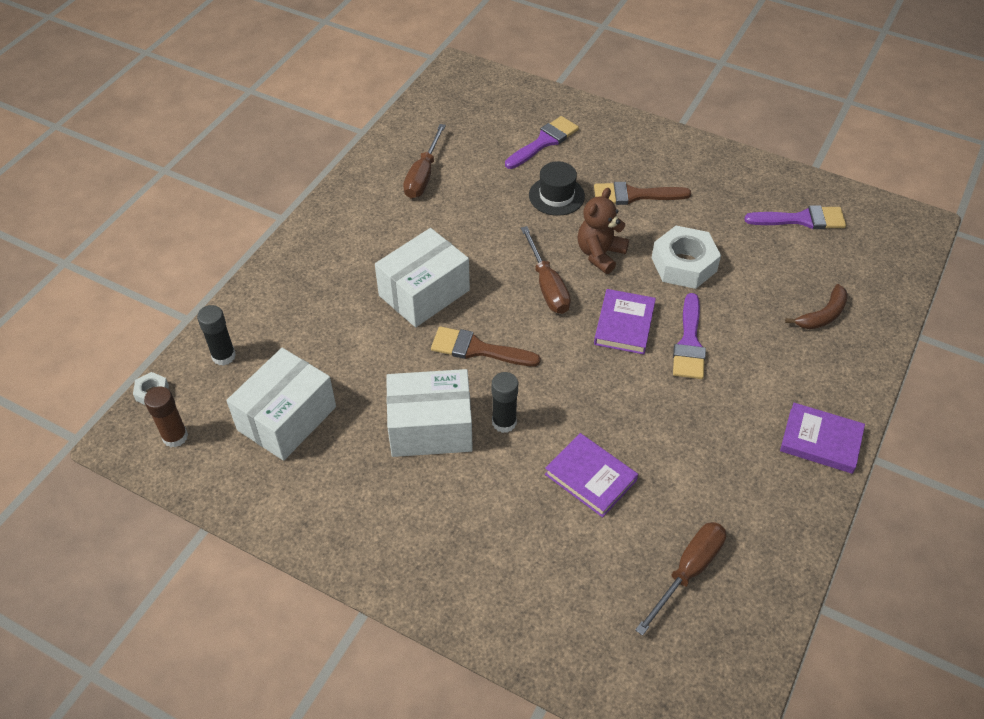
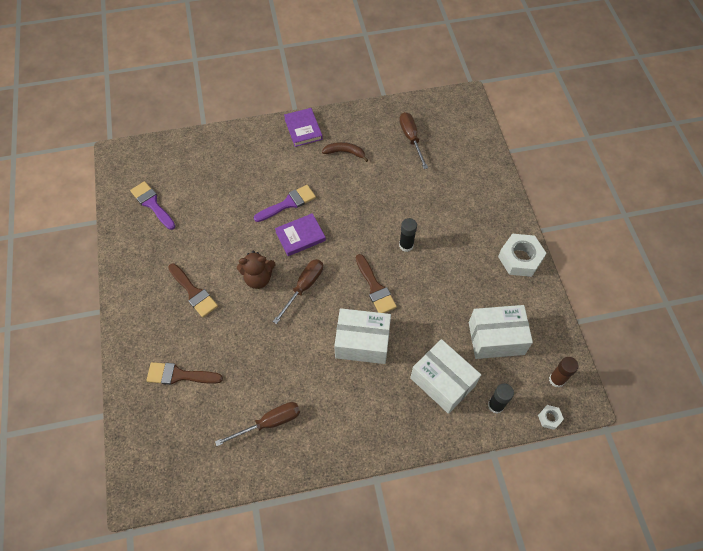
camera: 130 degrees left, 10 degrees up
white box [386,369,473,457] -> white box moved to [410,339,481,414]
purple brush [505,116,579,169] -> brown brush [146,362,223,385]
black hat [529,161,585,216] -> none
purple book [545,433,638,517] -> none
brown screwdriver [635,522,726,636] -> brown screwdriver turned 75 degrees clockwise [399,112,428,169]
white nut [652,226,721,289] -> white nut moved to [498,234,546,277]
brown banana [785,284,848,329] -> brown banana moved to [322,142,368,162]

